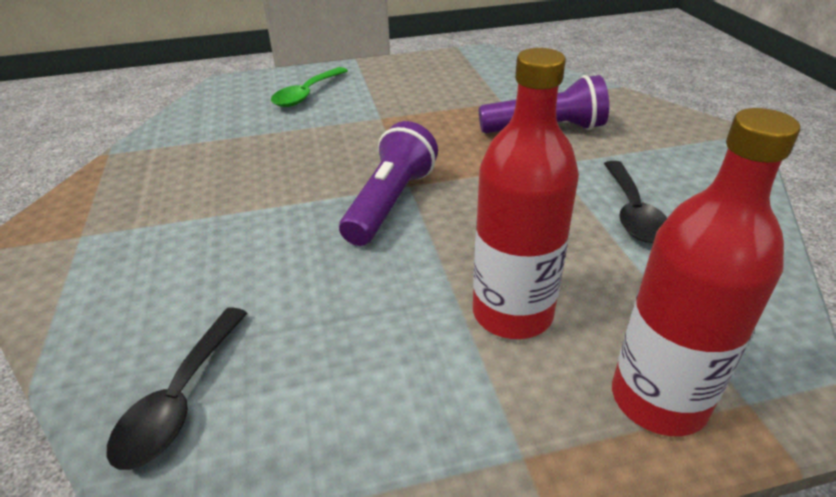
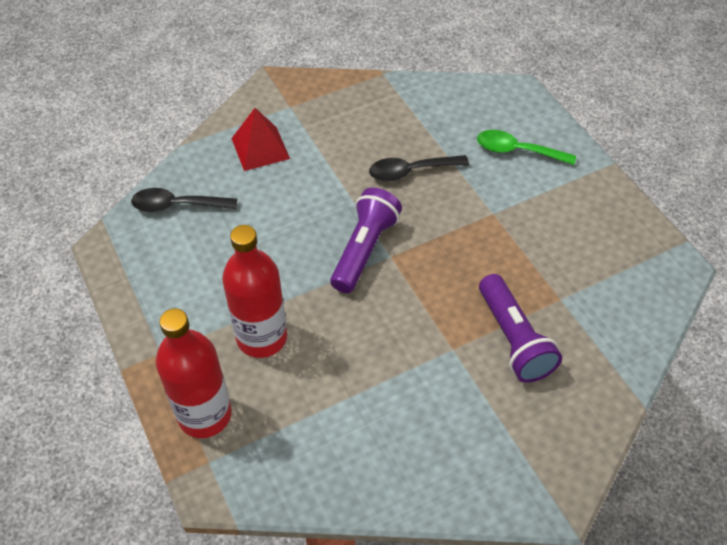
camera: 75 degrees right, 15 degrees up
purple flashlight [339,121,438,246] -> purple flashlight turned 75 degrees counterclockwise [330,188,402,293]
black spoon [604,161,667,243] -> black spoon moved to [369,155,469,182]
none -> red pyramid [231,108,290,171]

